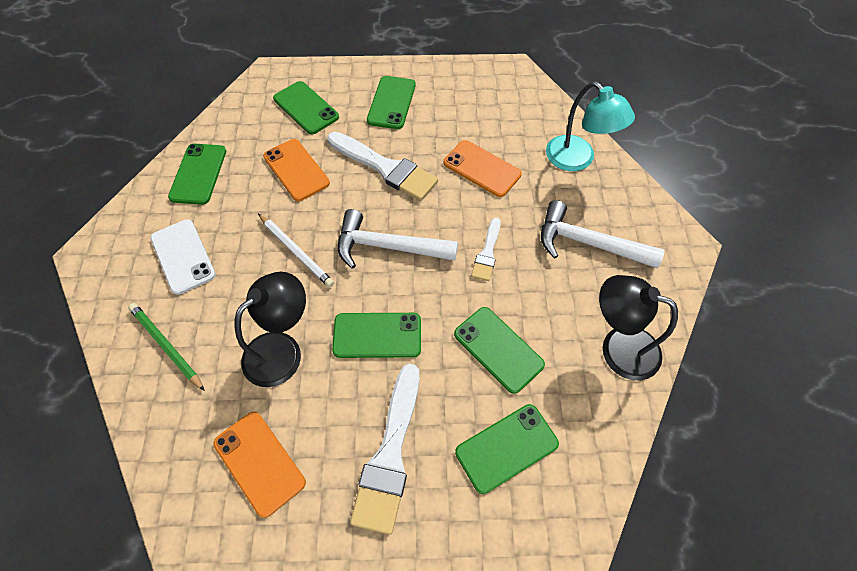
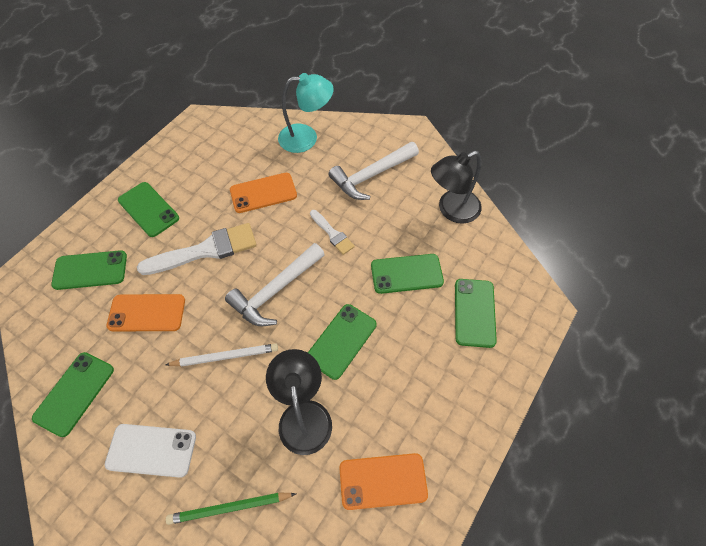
camera: 55 degrees left, 0 degrees up
green phone [168,144,226,205] -> green phone turned 75 degrees clockwise [32,352,114,437]
white brush [350,364,420,535] -> none

